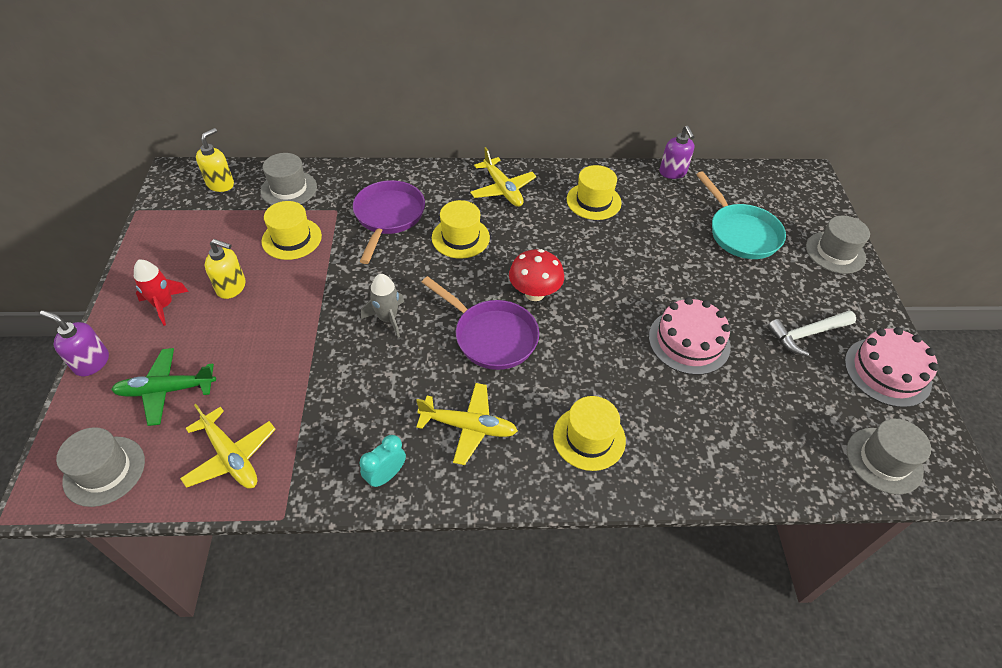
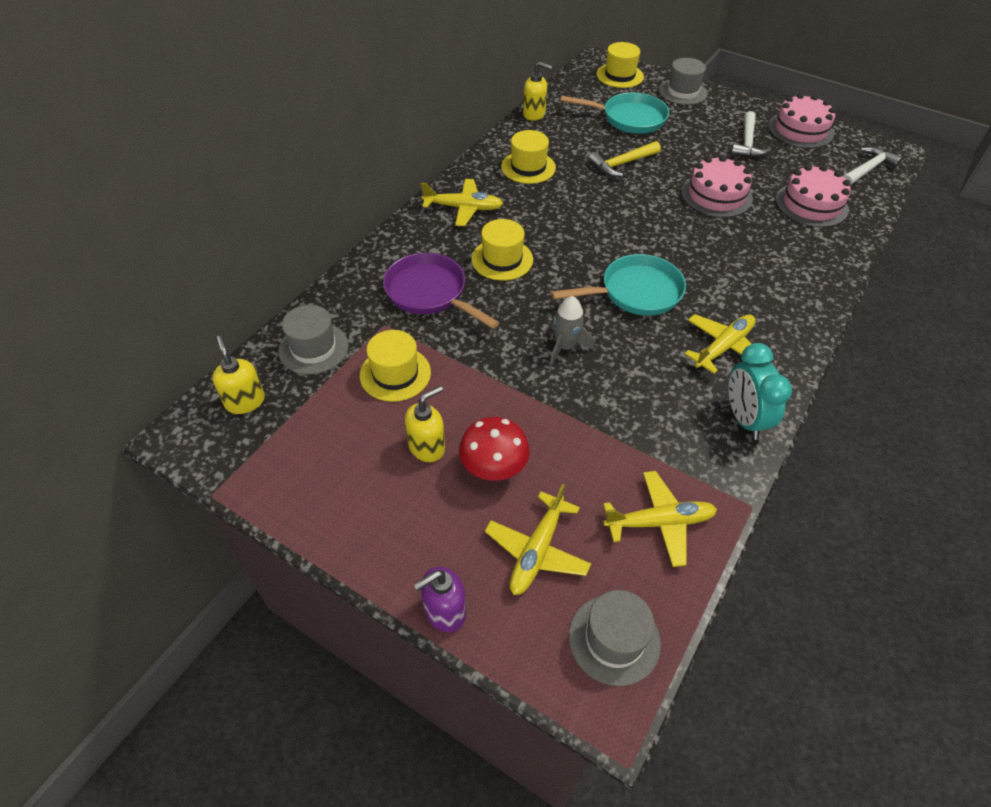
camera: 55 degrees left, 0 degrees up
green plane [111,348,216,426] -> yellow plane [485,484,591,595]
red rocket [134,260,189,326] -> none
turquoise clock [359,435,406,488] -> turquoise clock [728,343,792,440], size x1.53
purple pan [422,276,539,370] -> turquoise pan [551,254,686,316]
red mushroom [509,249,564,301] -> red mushroom moved to [459,417,530,481]
yellow hat [553,396,626,471] -> yellow hat moved to [597,42,644,88]
purple soap dispenser [660,126,694,179] -> yellow soap dispenser [523,61,553,121]
grey hat [847,419,931,494] -> white hammer [843,147,902,185]
none -> yellow hammer [589,141,661,177]
none -> pink cake [776,165,851,227]

